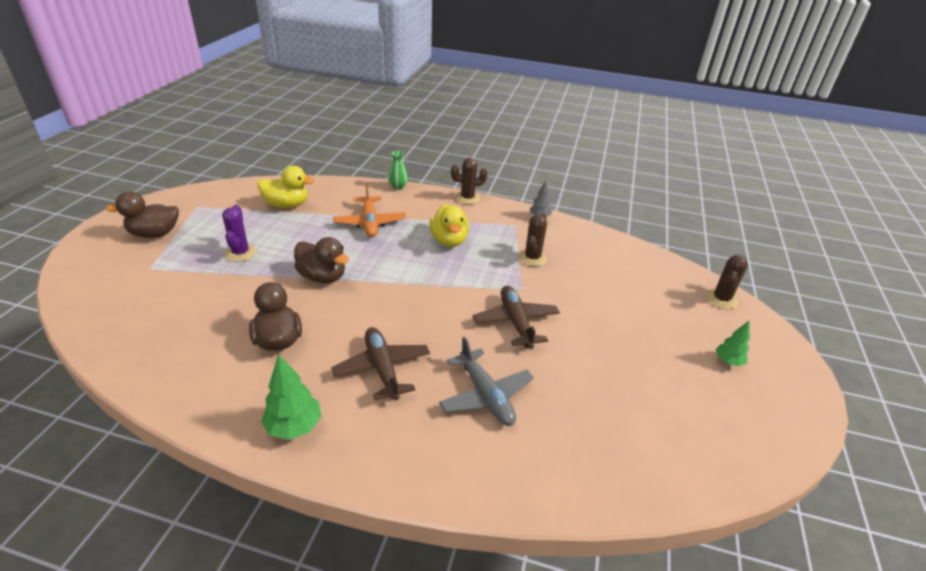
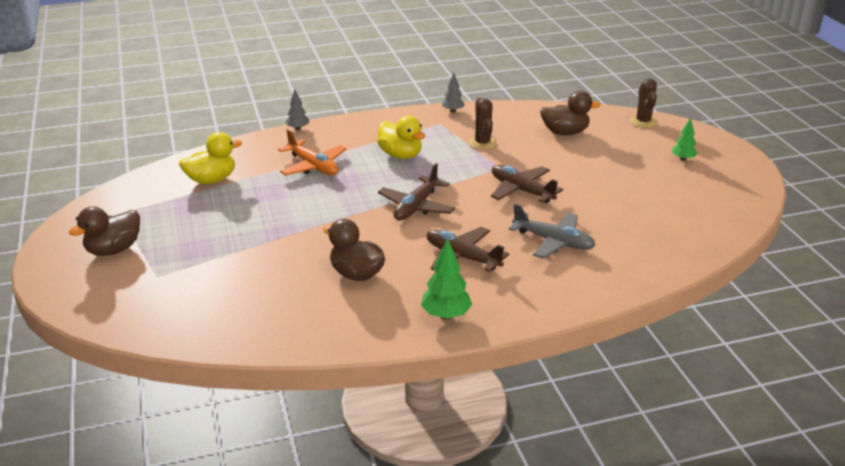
camera: 30 degrees left, 5 degrees down
purple cactus [222,205,256,262] -> none
brown duck [294,237,349,283] -> brown duck moved to [540,91,601,135]
green vase [388,151,408,190] -> grey tree [286,89,309,130]
brown cactus [451,158,488,204] -> none
none -> brown plane [378,163,455,220]

